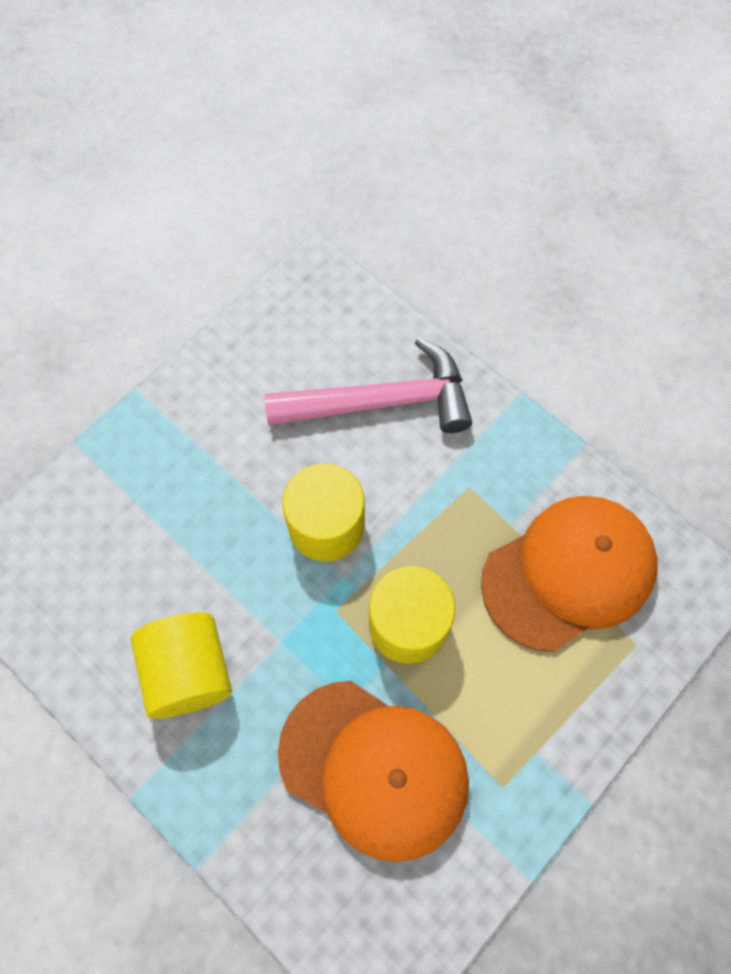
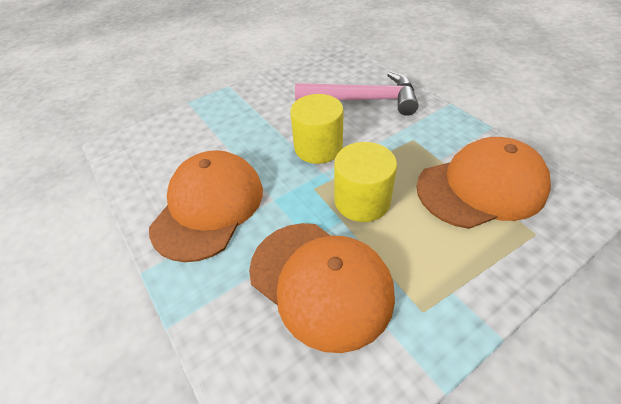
camera: 15 degrees right, 20 degrees down
yellow cylinder [131,612,232,719] -> orange cap [149,150,263,262]

